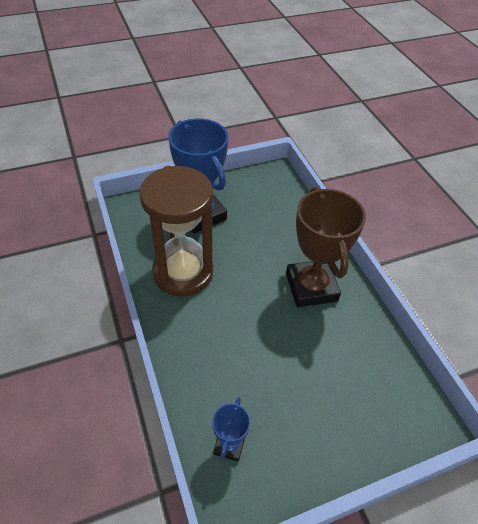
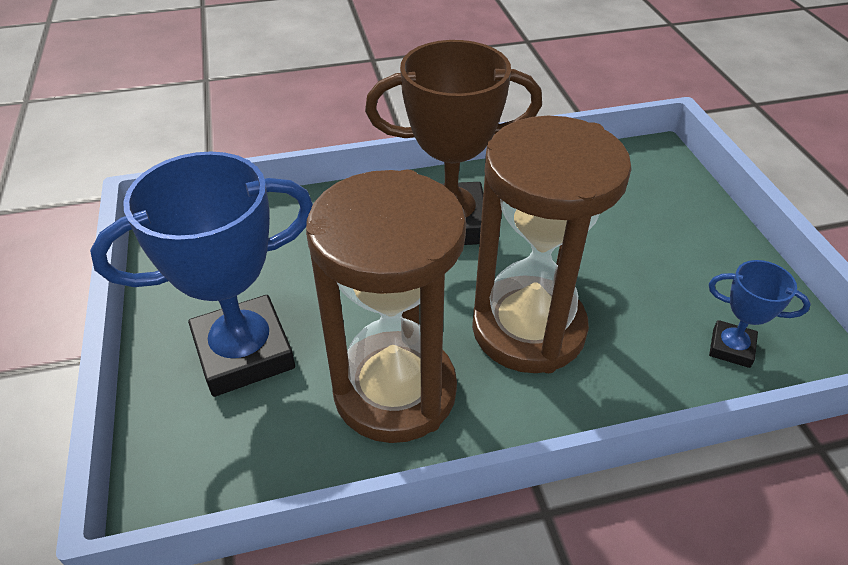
camera: 80 degrees left, 5 degrees down
none -> brown hourglass [472,116,632,373]

